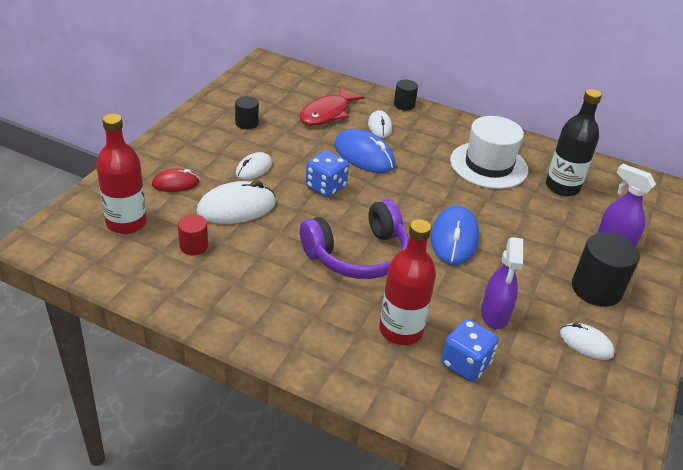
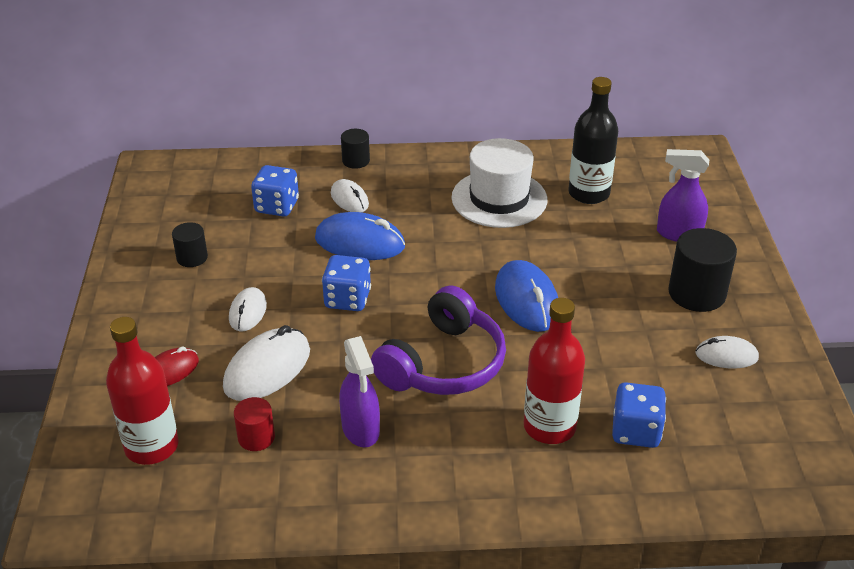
camera: 25 degrees left, 0 degrees up
red fish [299,86,364,125] -> blue dice [251,165,299,217]
purple spray bottle [481,237,523,329] -> purple spray bottle moved to [339,336,380,447]

